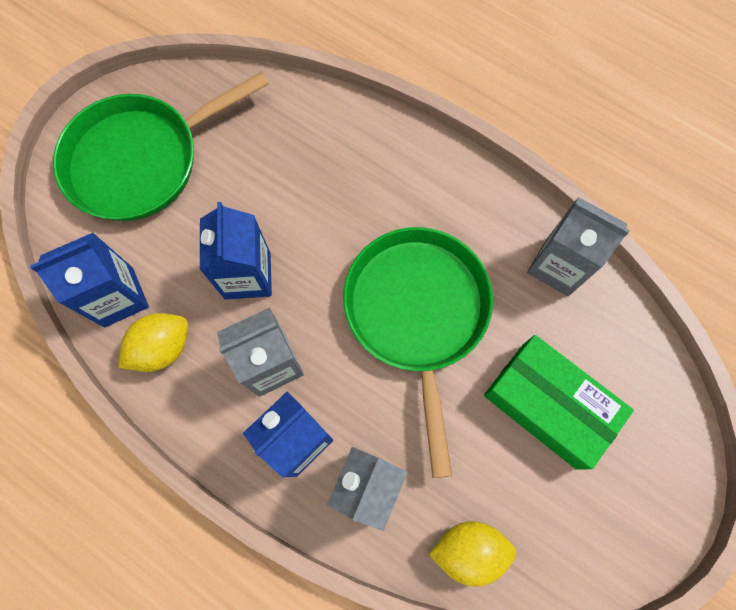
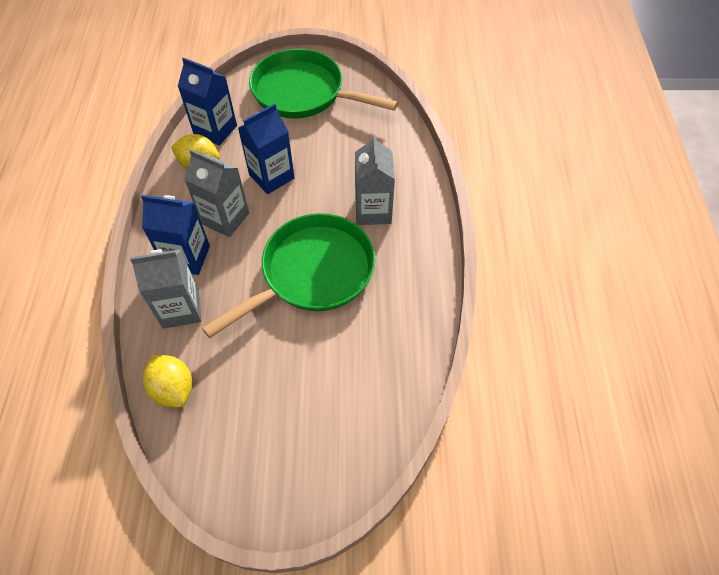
camera: 55 degrees right, 15 degrees down
green box [484,335,634,470] -> none
grey carton [527,197,630,296] -> grey carton moved to [355,134,395,225]

